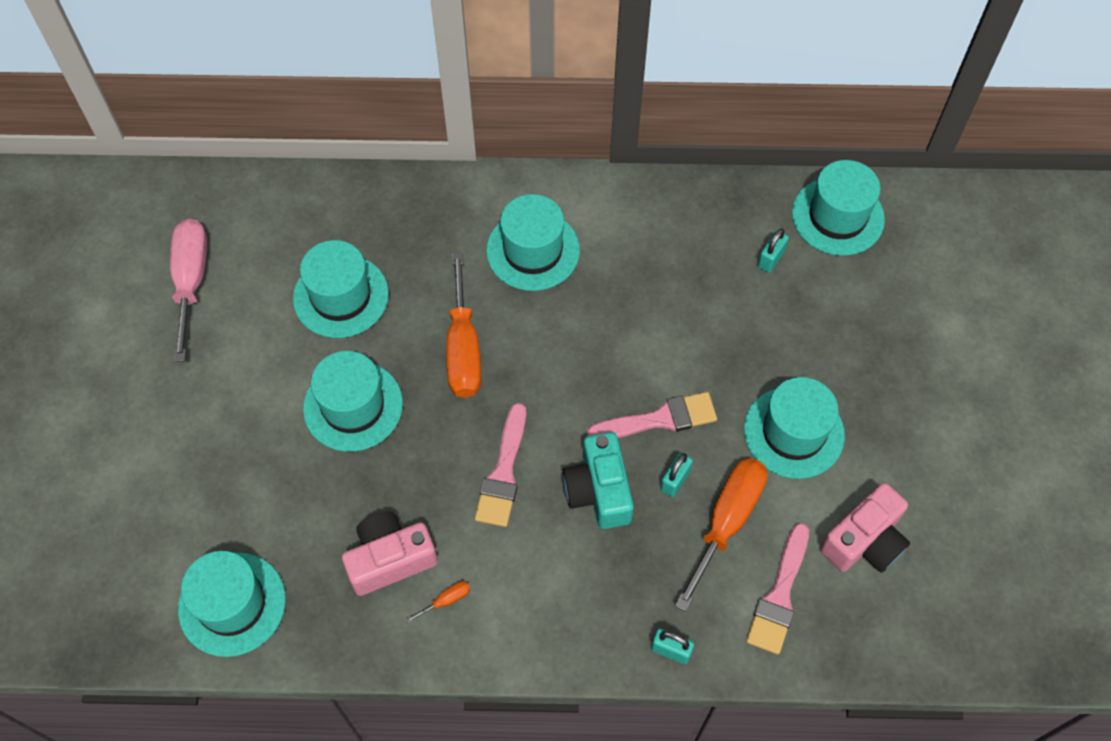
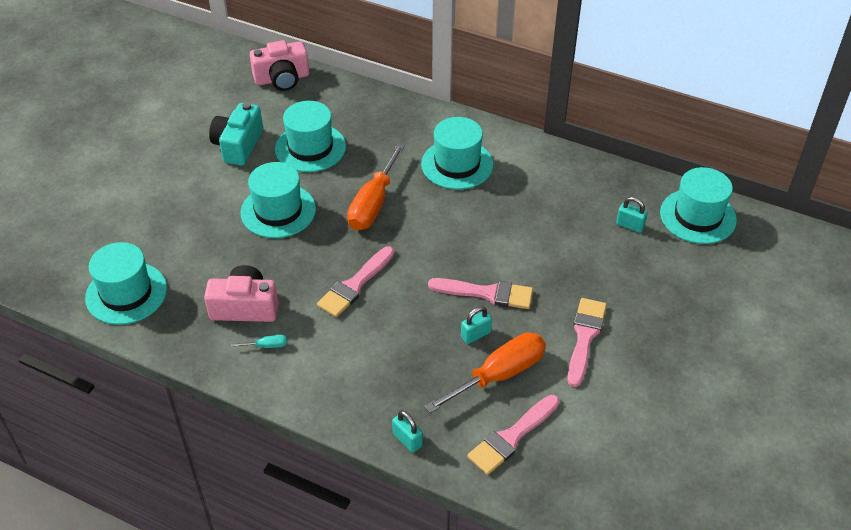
camera: 25 degrees right, 15 degrees down
pink screwdriver [170,219,207,362] -> none
orange screwdriver [405,581,470,624] -> turquoise screwdriver [231,335,287,348]
turquoise camera [562,432,634,529] -> turquoise camera moved to [209,102,263,166]
turquoise hat [744,377,845,479] -> pink brush [567,298,607,387]
turquoise padlock [758,228,789,273] -> turquoise padlock turned 60 degrees clockwise [616,197,648,233]
pink camera [820,483,910,573] -> pink camera moved to [250,40,309,91]

